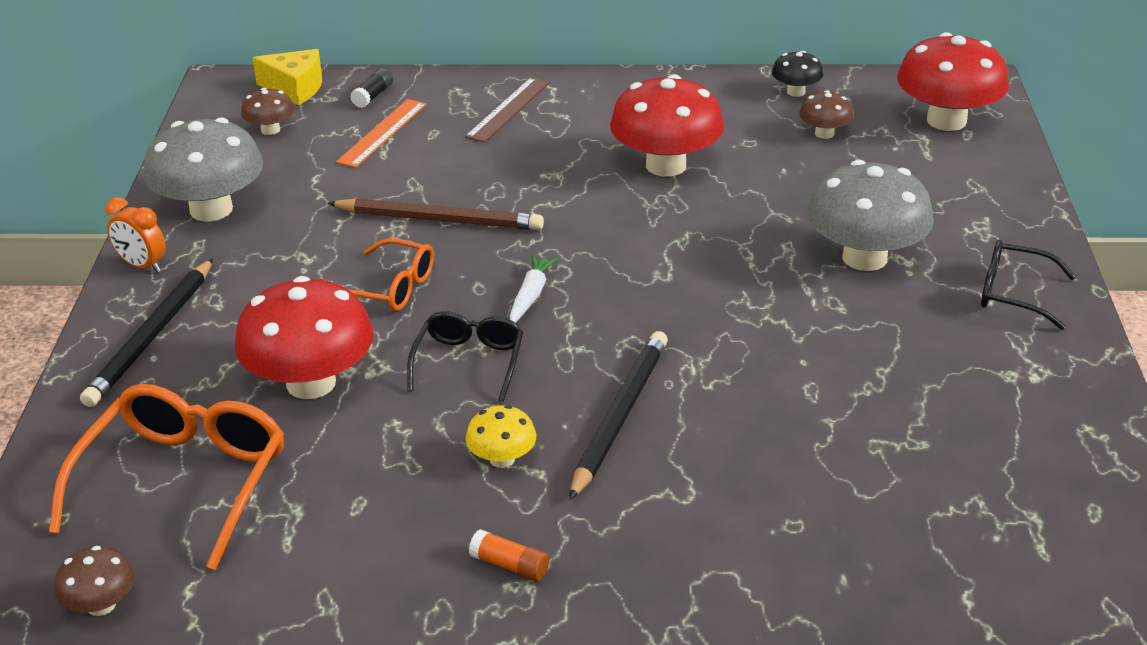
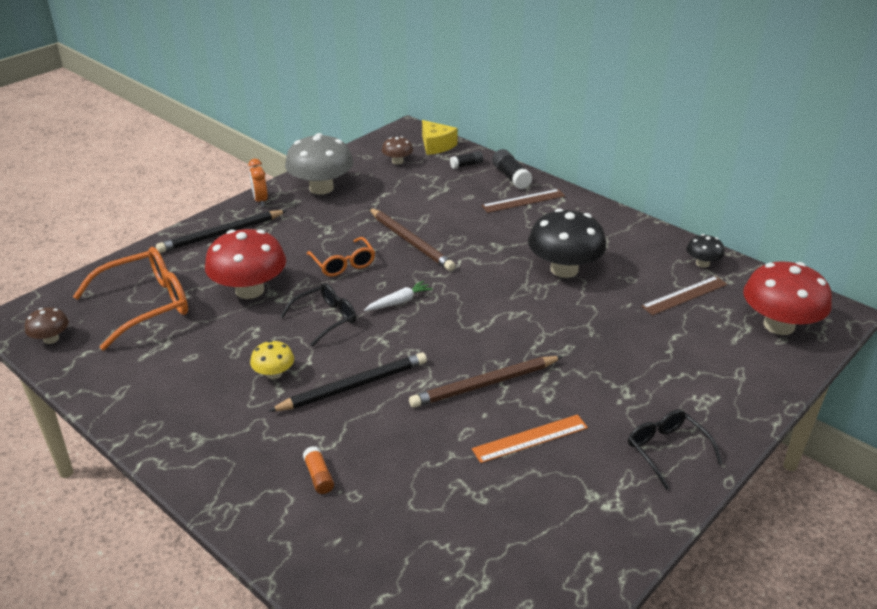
camera: 40 degrees right, 0 degrees up
orange ruler [336,99,427,168] -> orange ruler moved to [472,414,588,463]
orange glue stick [469,529,549,581] -> orange glue stick moved to [303,446,334,494]
red mushroom [610,74,724,177] -> black mushroom [528,208,606,278]
brown mushroom [799,90,854,139] -> brown ruler [641,276,728,316]
grey mushroom [807,160,934,271] -> none
none -> brown pencil [409,356,563,408]
none -> black glue stick [492,149,533,189]

